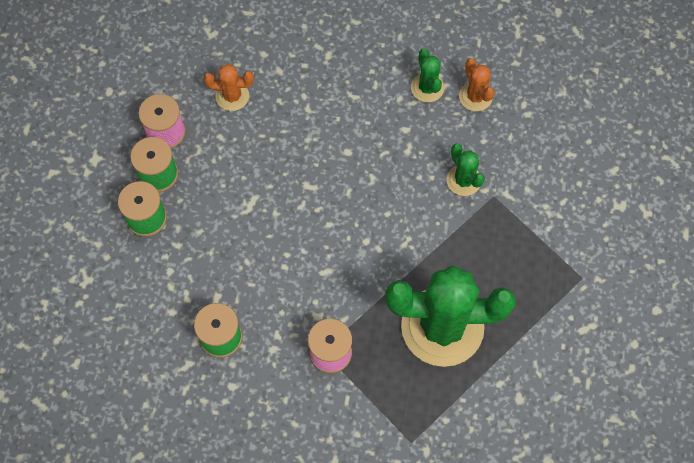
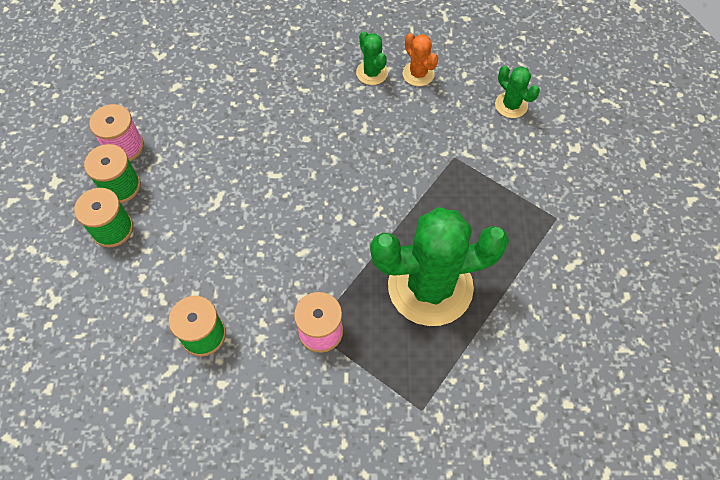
camera: 10 degrees left, 5 degrees down
orange cactus [204,64,254,111] -> none
green cactus [447,144,485,196] -> green cactus moved to [495,66,540,118]

